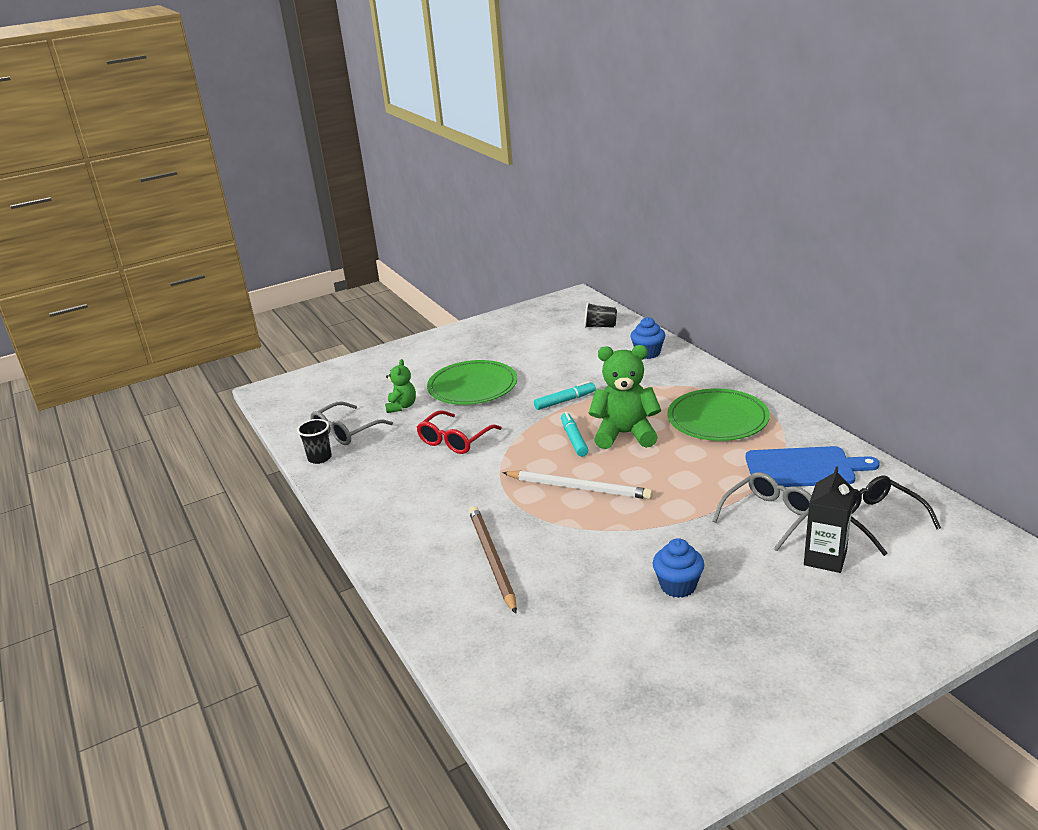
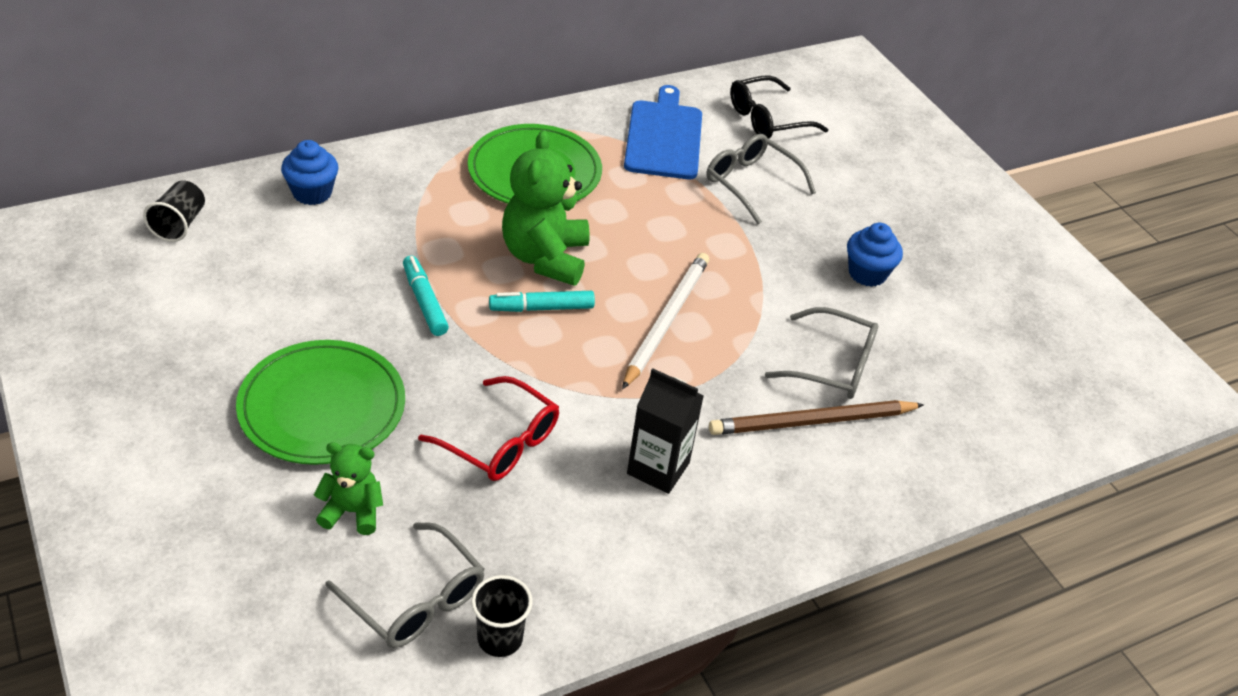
camera: 95 degrees left, 15 degrees up
black carton [804,467,854,573] -> black carton moved to [627,368,704,494]
none -> grey glasses [765,307,878,399]

